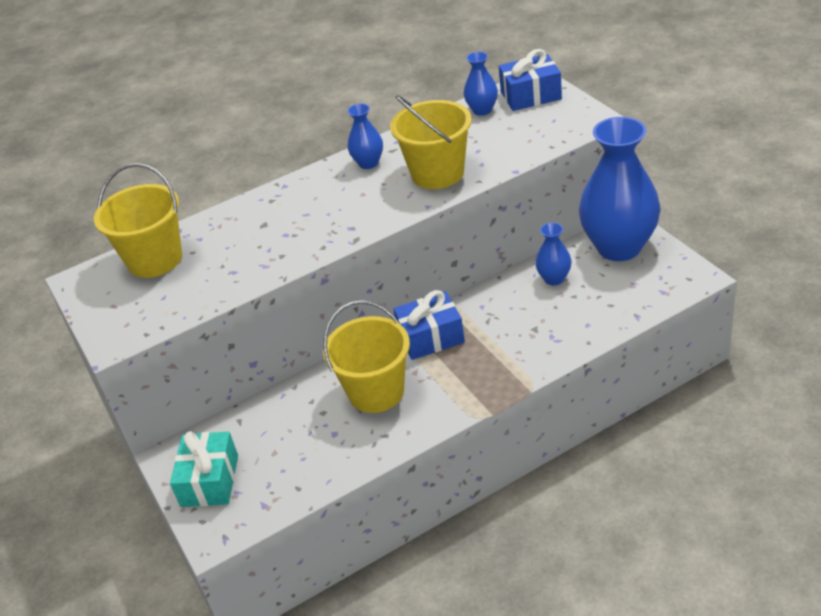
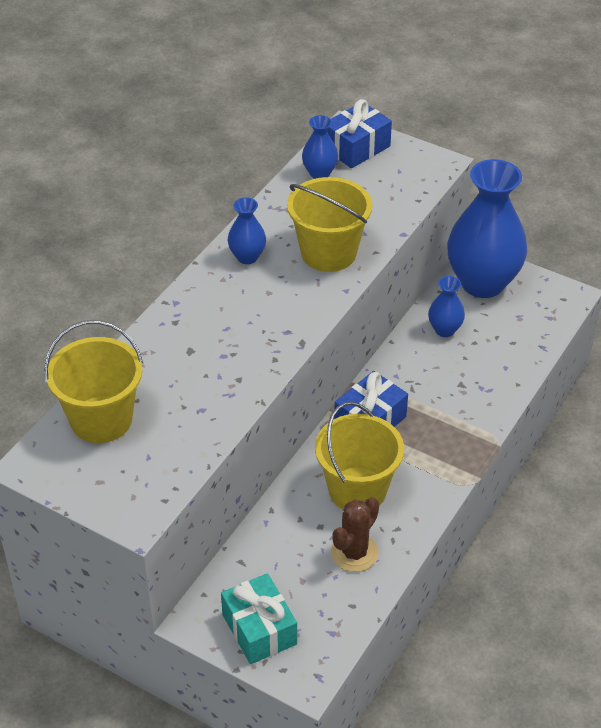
camera: 35 degrees left, 5 degrees up
none -> brown cactus [331,497,379,572]

